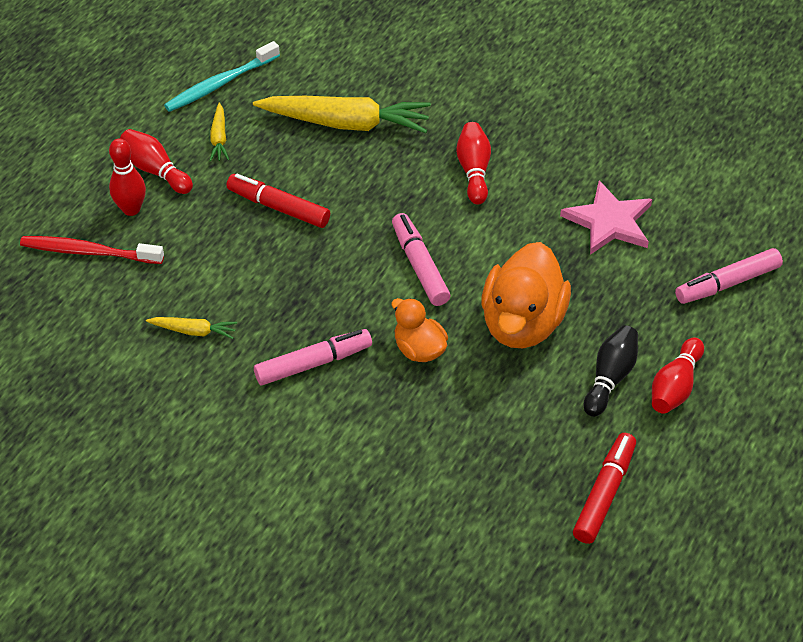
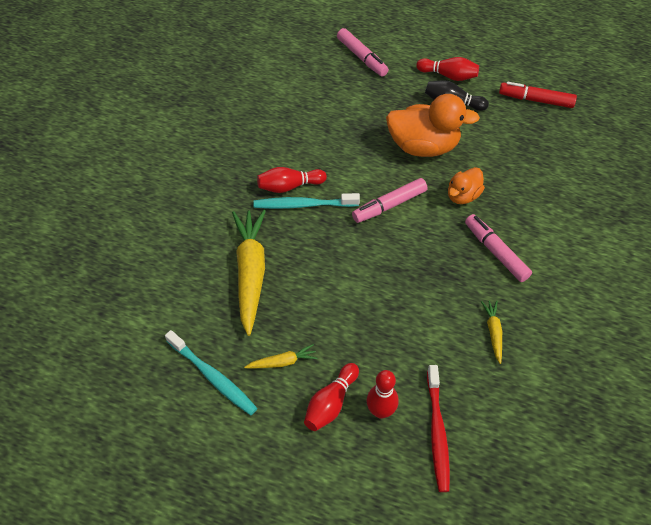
camera: 100 degrees left, 5 degrees up
red marker [226,174,330,228] -> none
pink star [560,181,652,255] -> none
none -> turquoise toothbrush [253,193,360,209]

